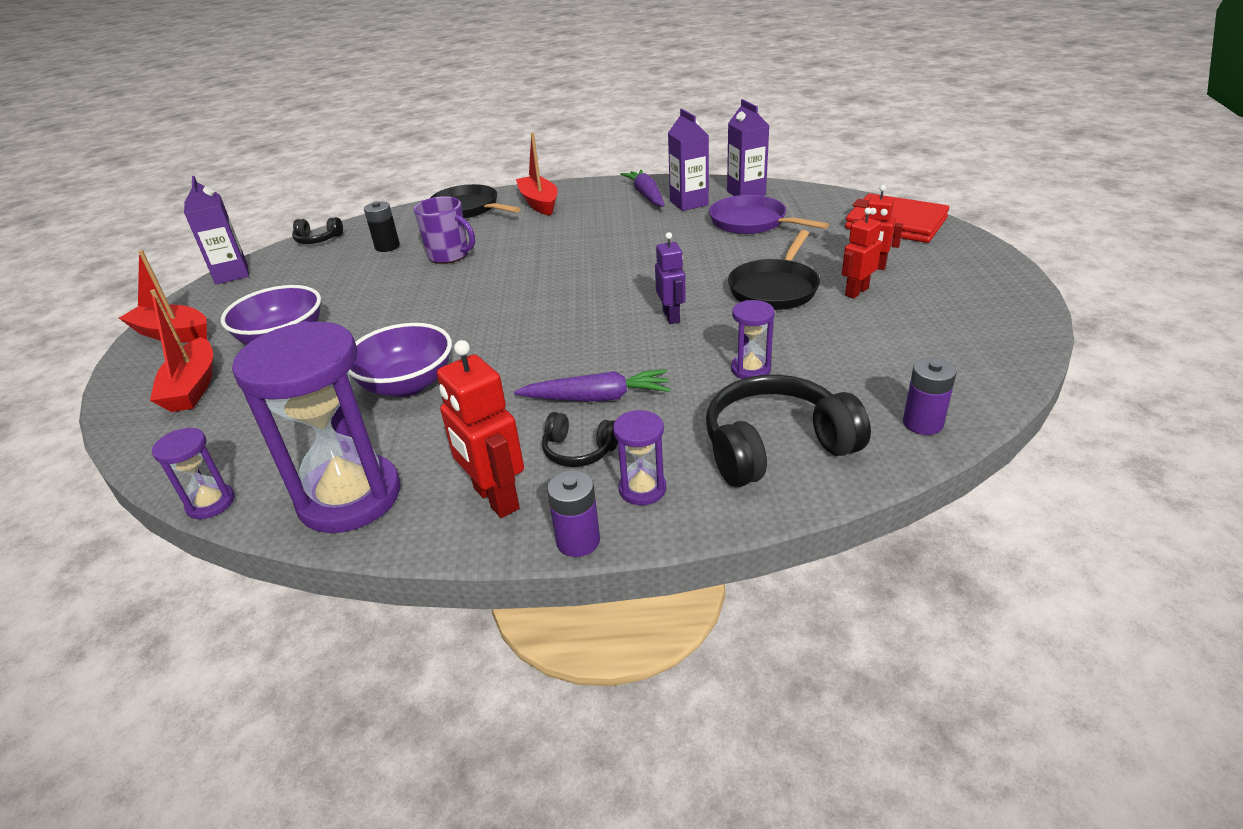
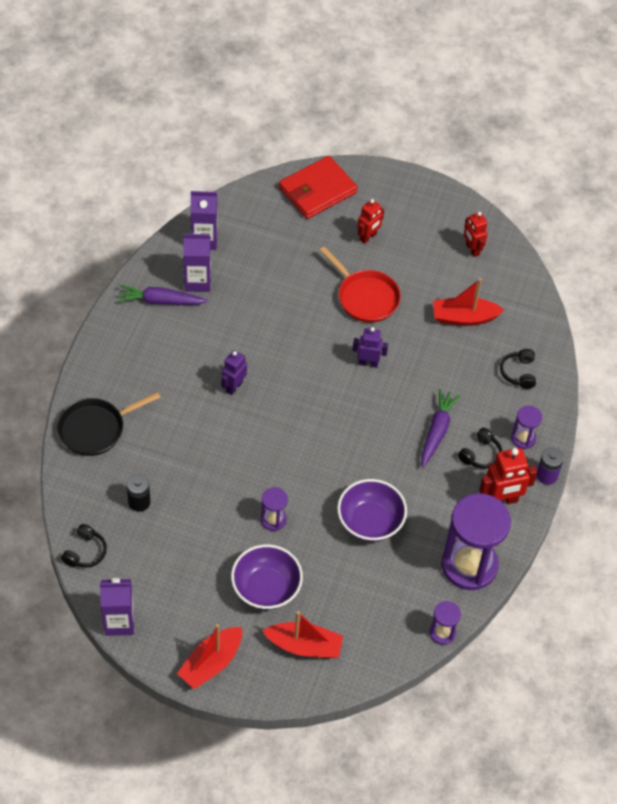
camera: 75 degrees left, 20 degrees up
purple mug [414,196,475,264] -> none
red boat [516,133,558,216] -> red boat moved to [433,278,504,326]
black headphones [706,374,871,487] -> black headphones [500,349,536,389], size x0.52
purple pan [709,195,829,234] -> none
black pan [728,230,820,310] -> red pan [319,247,401,323]
purple hourglass [731,300,775,379] -> purple hourglass moved to [261,487,288,531]
red robot [842,207,881,299] -> red robot moved to [464,212,487,257]
purple battery [903,358,956,435] -> none
none -> purple robot [221,350,247,395]

